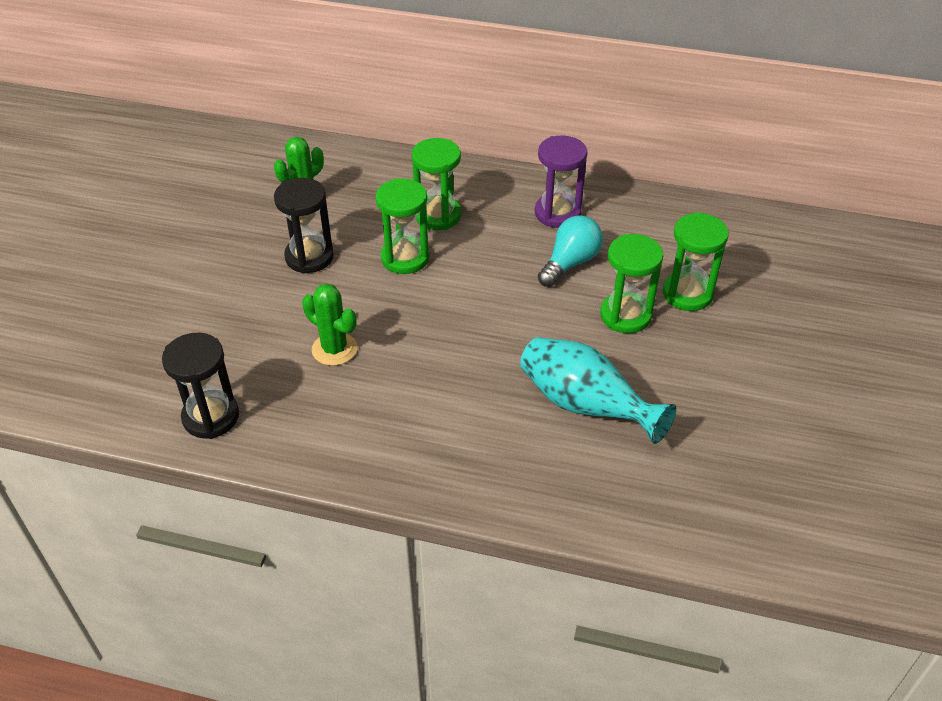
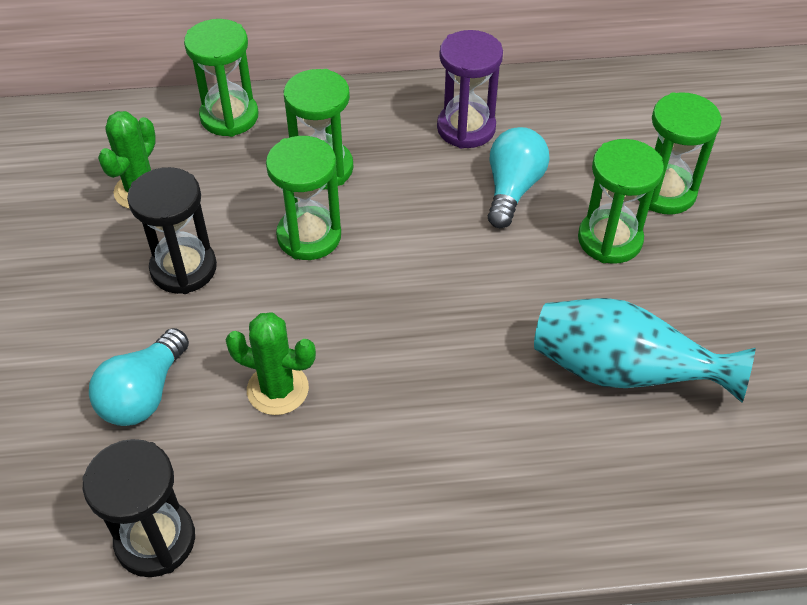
camera: 20 degrees left, 5 degrees up
none -> turquoise light bulb [89,328,189,426]
none -> green hourglass [184,19,258,137]

